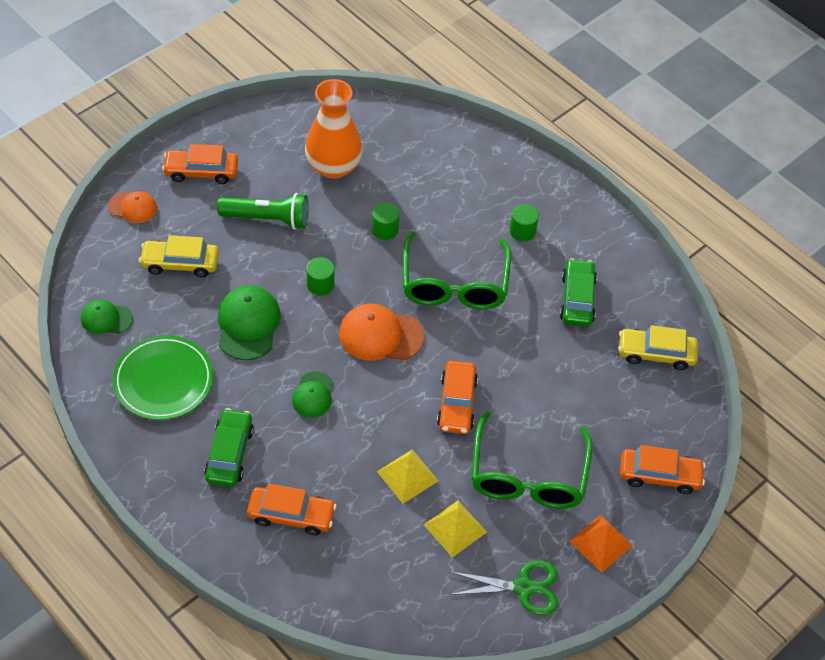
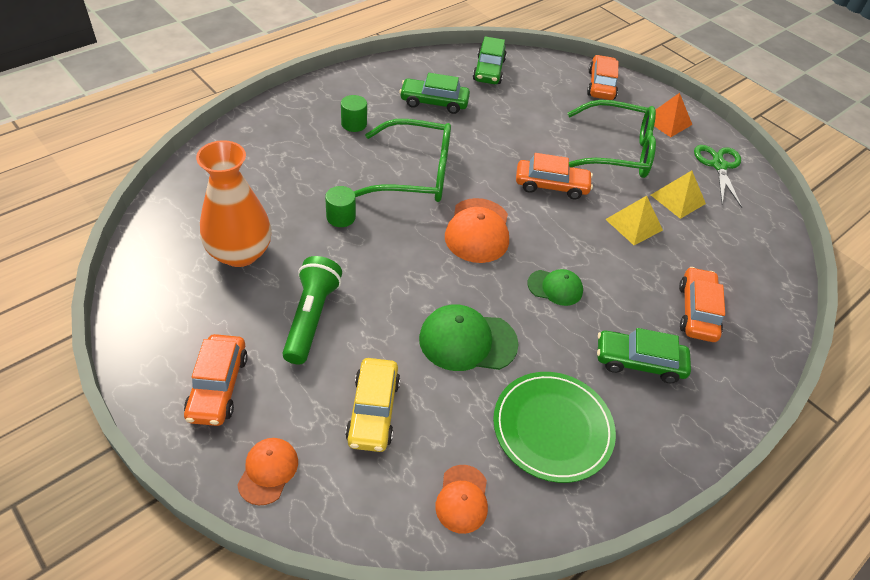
camera: 90 degrees left, 5 degrees down
green cap [81,300,133,334] -> orange cap [435,465,488,534]
green cylinder [306,257,334,296] -> none
yellow car [618,325,698,370] -> green car [473,36,507,84]

